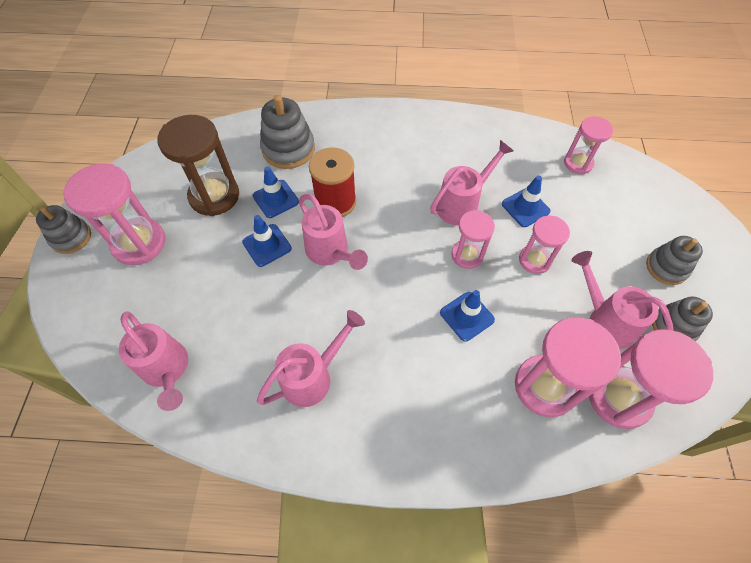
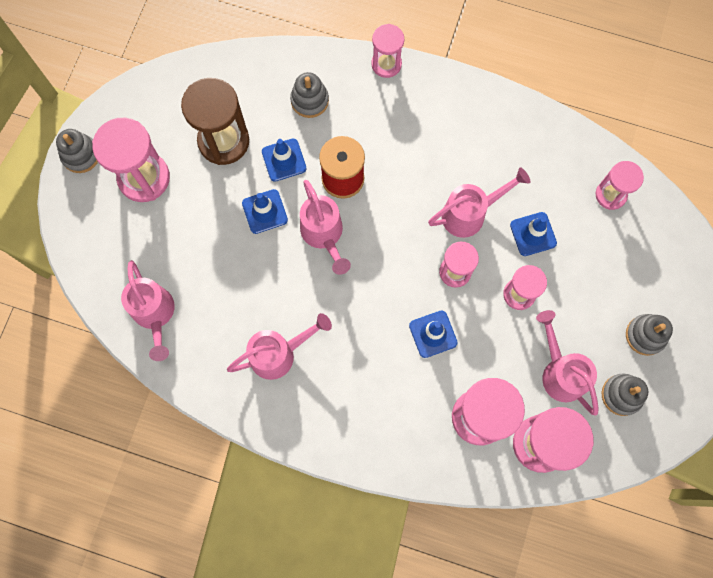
camera: 15 degrees right, 15 degrees up
grey stacking toy [260,95,315,169] -> grey stacking toy [290,72,329,118], size x0.67
none -> pink hourglass [371,24,404,78]

